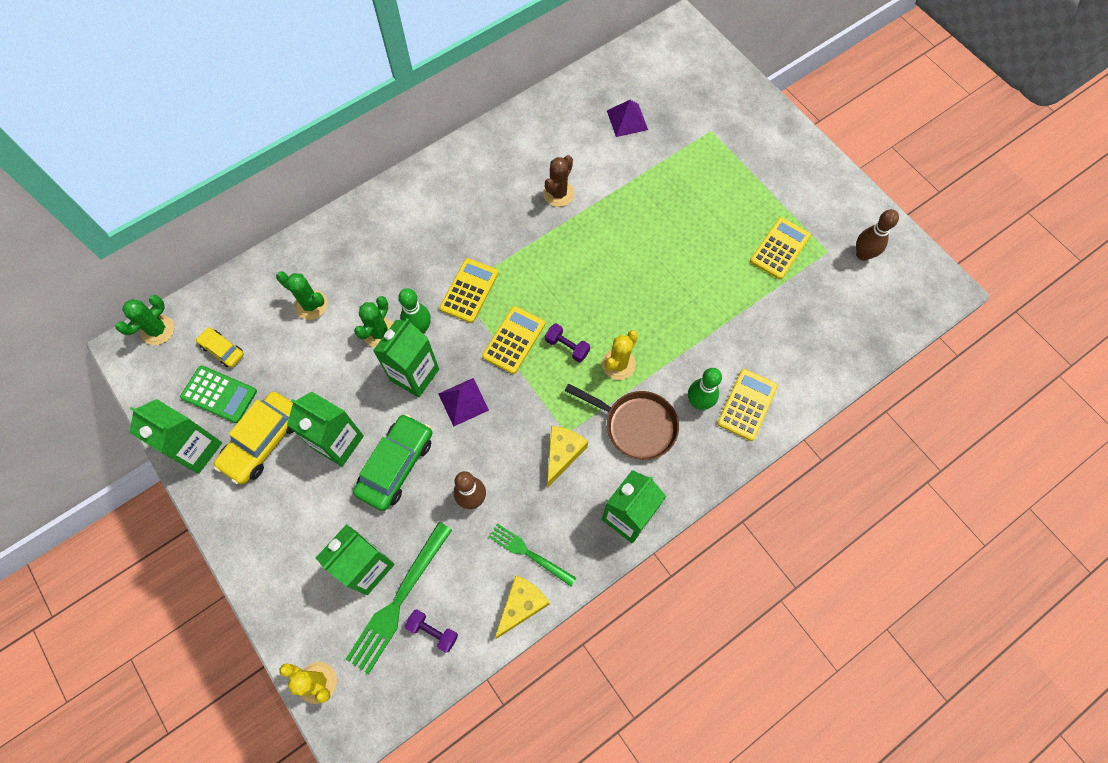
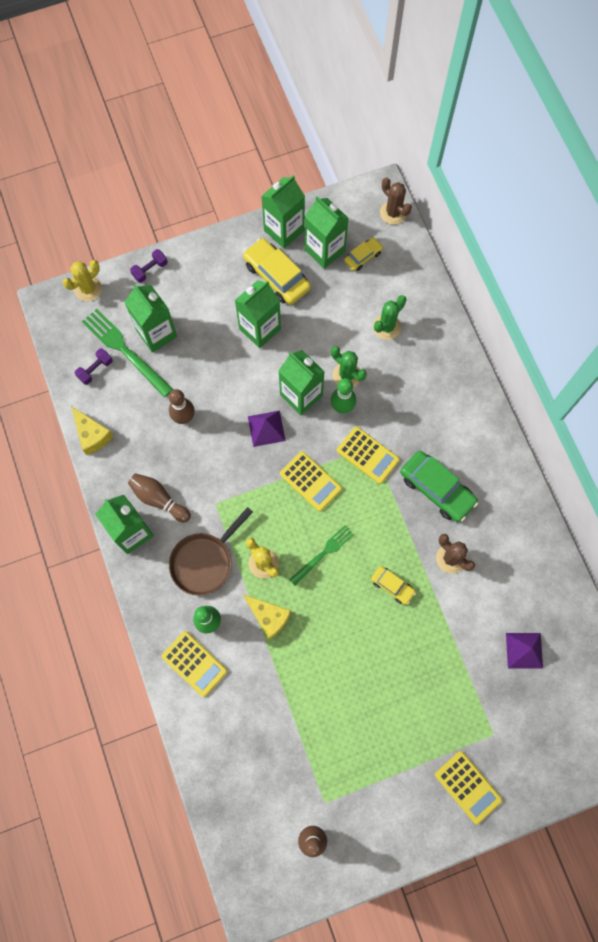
camera: 105 degrees right, 5 degrees up
green cactus [115,295,174,345] -> brown cactus [380,178,412,225]
green calculator [180,365,257,423] -> green carton [305,196,349,269]
green car [353,414,432,511] -> green car moved to [400,451,478,522]
green fork [489,523,576,586] -> green fork moved to [289,525,354,585]
purple dumbbell [545,323,590,362] -> purple dumbbell moved to [130,249,168,283]
yellow cheese [547,426,588,488] -> yellow cheese moved to [243,594,291,640]
yellow calculator [750,217,811,279] -> yellow calculator moved to [435,751,503,824]
none -> brown bowling pin [128,473,191,523]
none -> yellow car [371,566,416,605]

